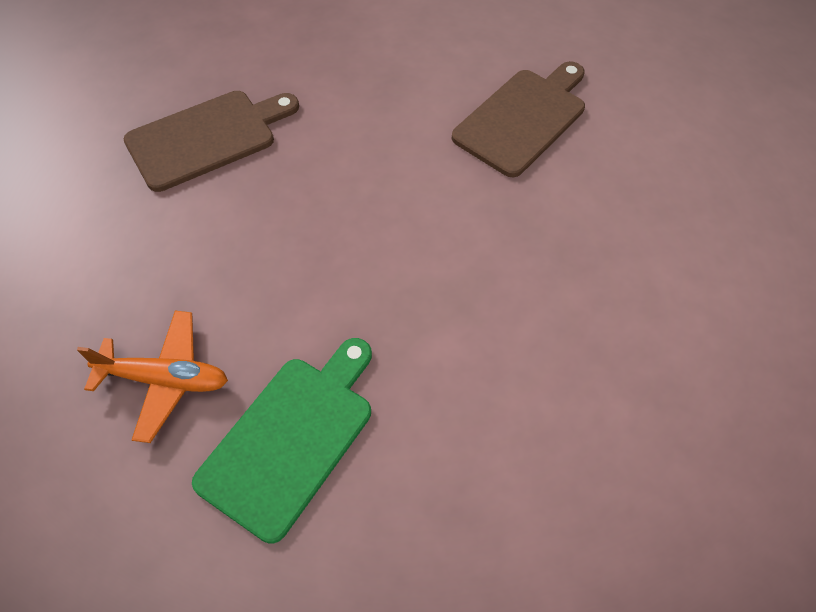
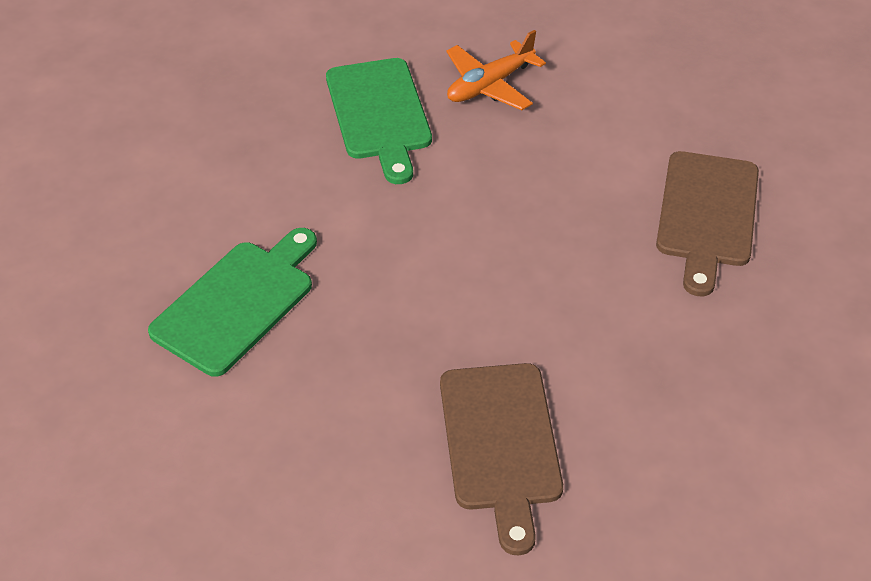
camera: 135 degrees right, 10 degrees down
none -> green cutting board [148,228,317,377]

